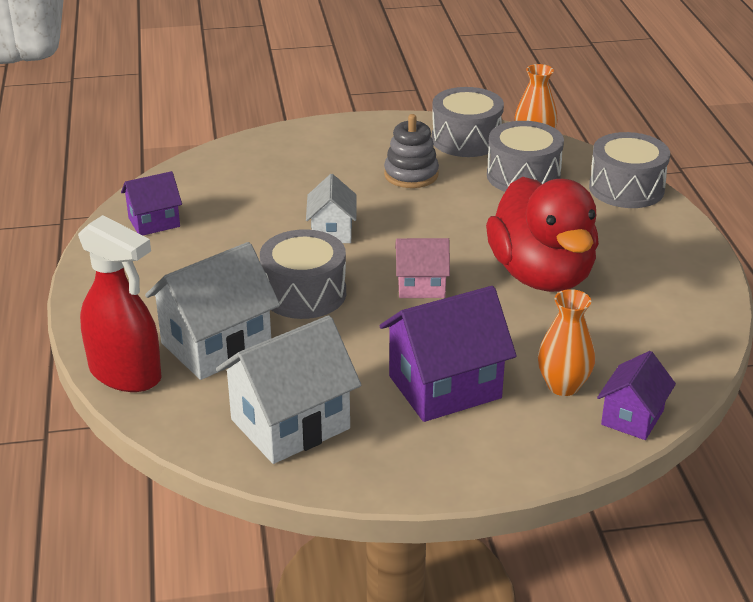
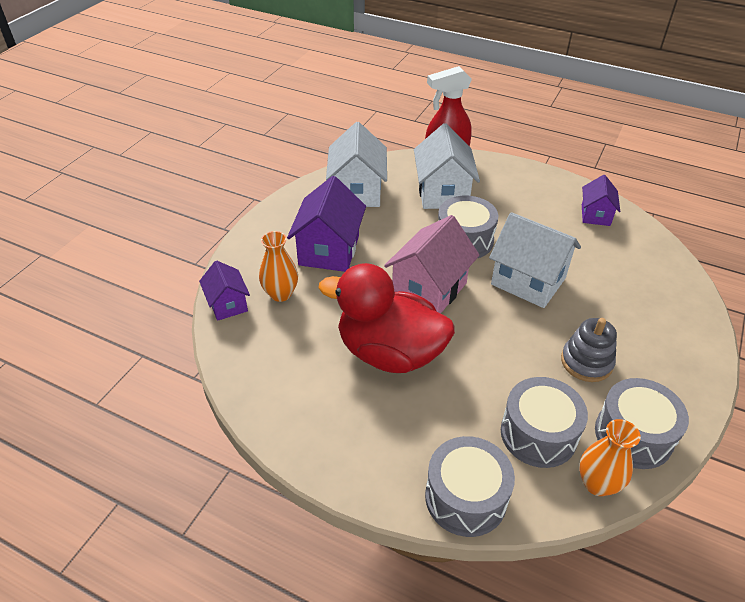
camera: 125 degrees right, 10 degrees up
white house [306,174,357,243] -> white house [489,212,581,308], size x1.73
pink house [395,238,450,298] -> pink house [384,215,480,313], size x1.73

